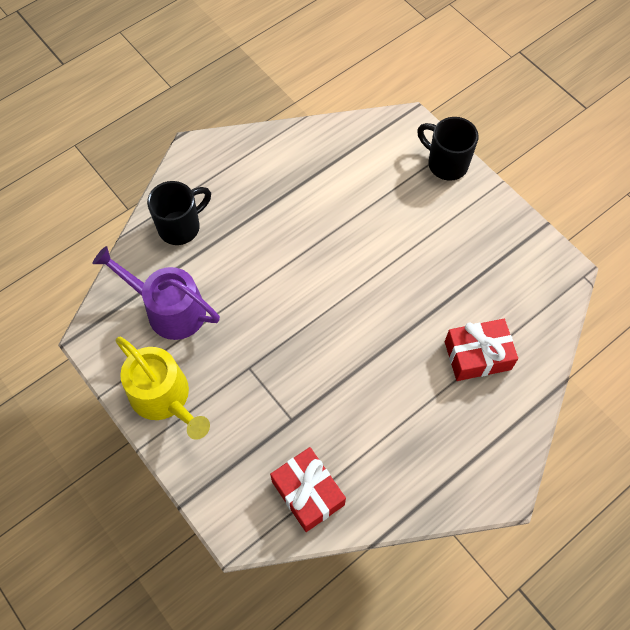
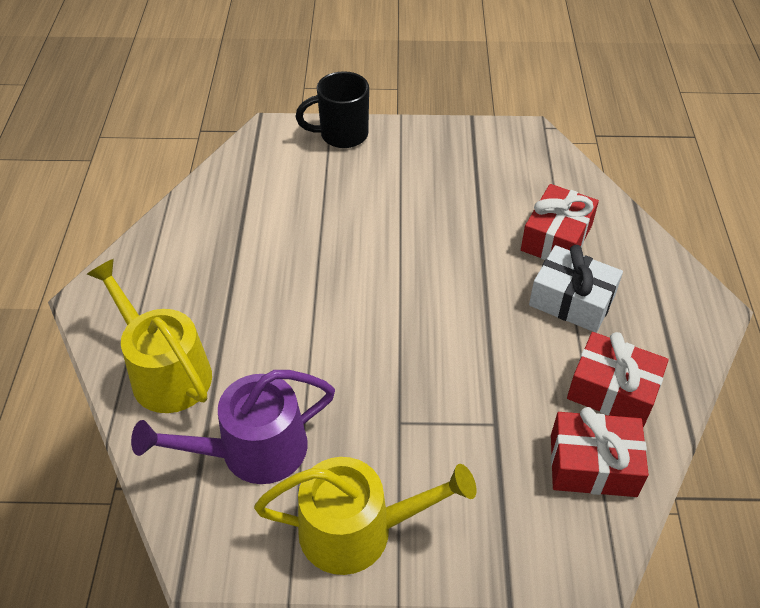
camera: 50 degrees left, 15 degrees down
black mug [147,181,211,245] -> yellow watering can [87,259,212,413]
none -> white gift [529,245,623,333]
none -> red gift [567,332,669,427]

